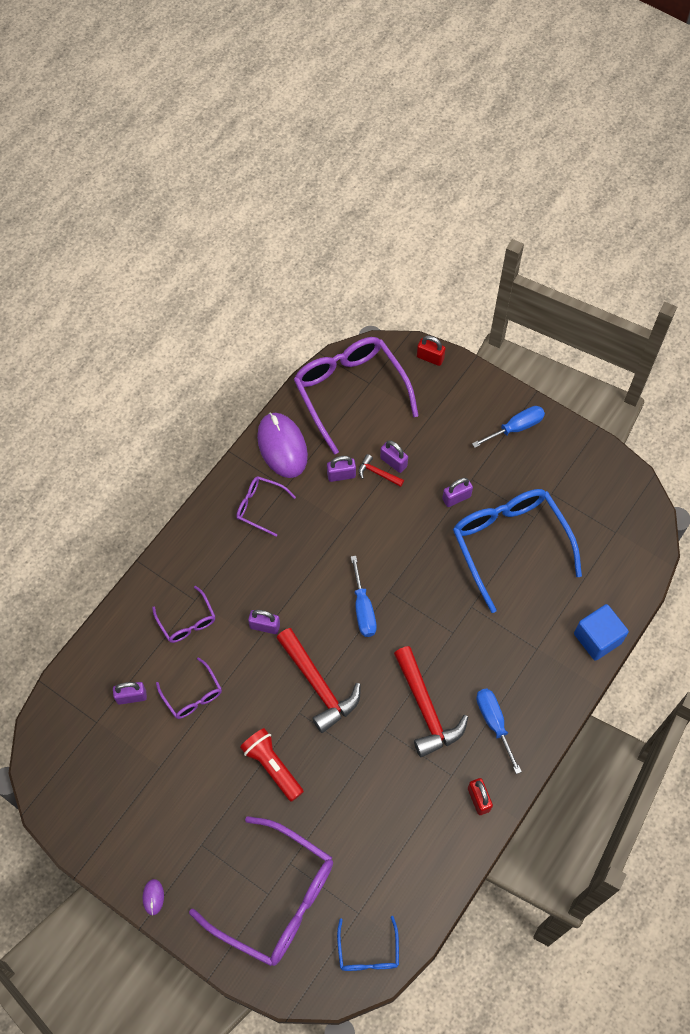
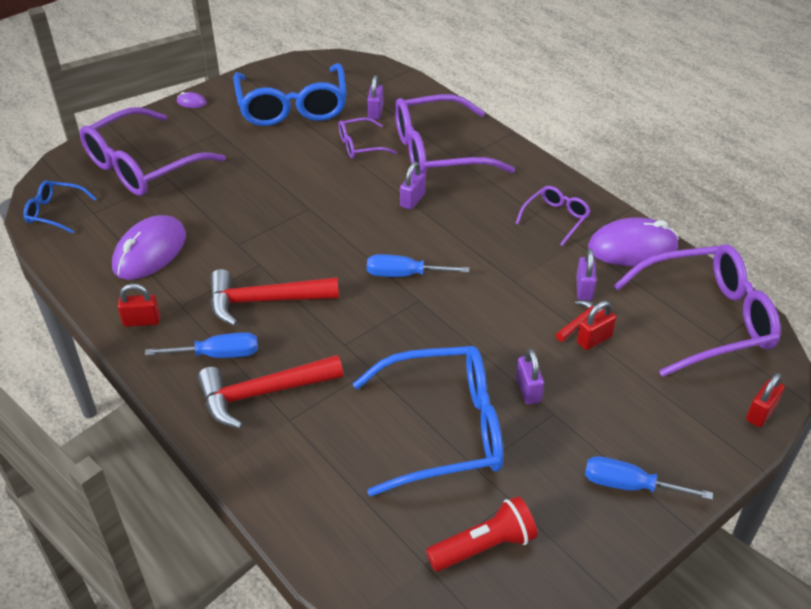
camera: 105 degrees right, 20 degrees down
purple glasses [152,586,216,643] -> purple glasses [395,94,515,174], size x2.07
red flashlight [240,728,304,802] -> red flashlight moved to [426,496,538,572]
red hammer [277,628,361,733] -> red hammer moved to [198,355,343,429]
purple padlock [380,440,408,473] -> red padlock [577,301,616,350]
blue screwdriver [472,406,545,448] -> blue screwdriver turned 120 degrees clockwise [585,456,713,500]
blue cube [574,604,629,661] -> none
none -> purple mouse [112,215,186,280]
none -> blue glasses [233,63,347,126]

